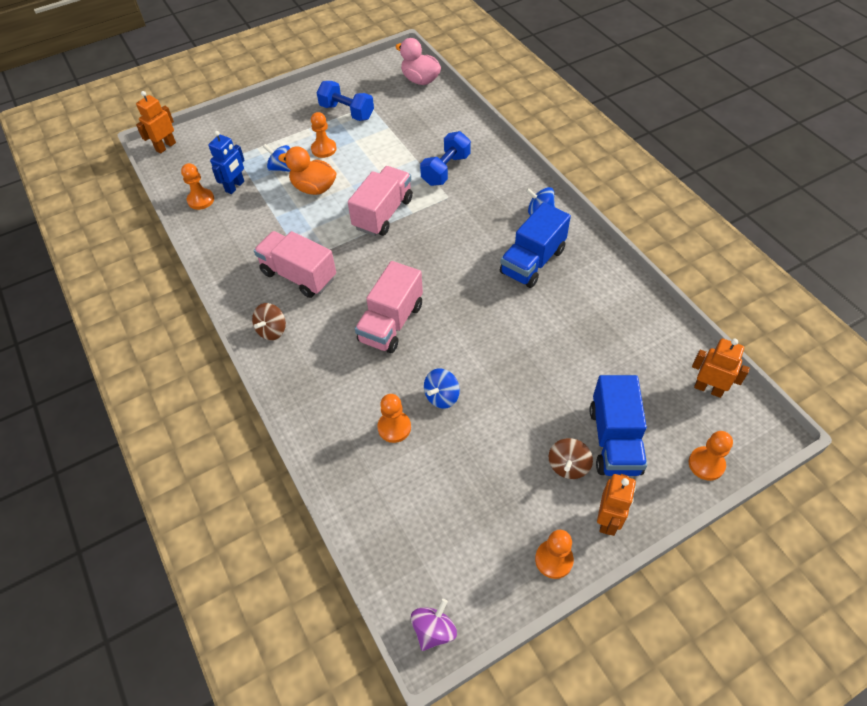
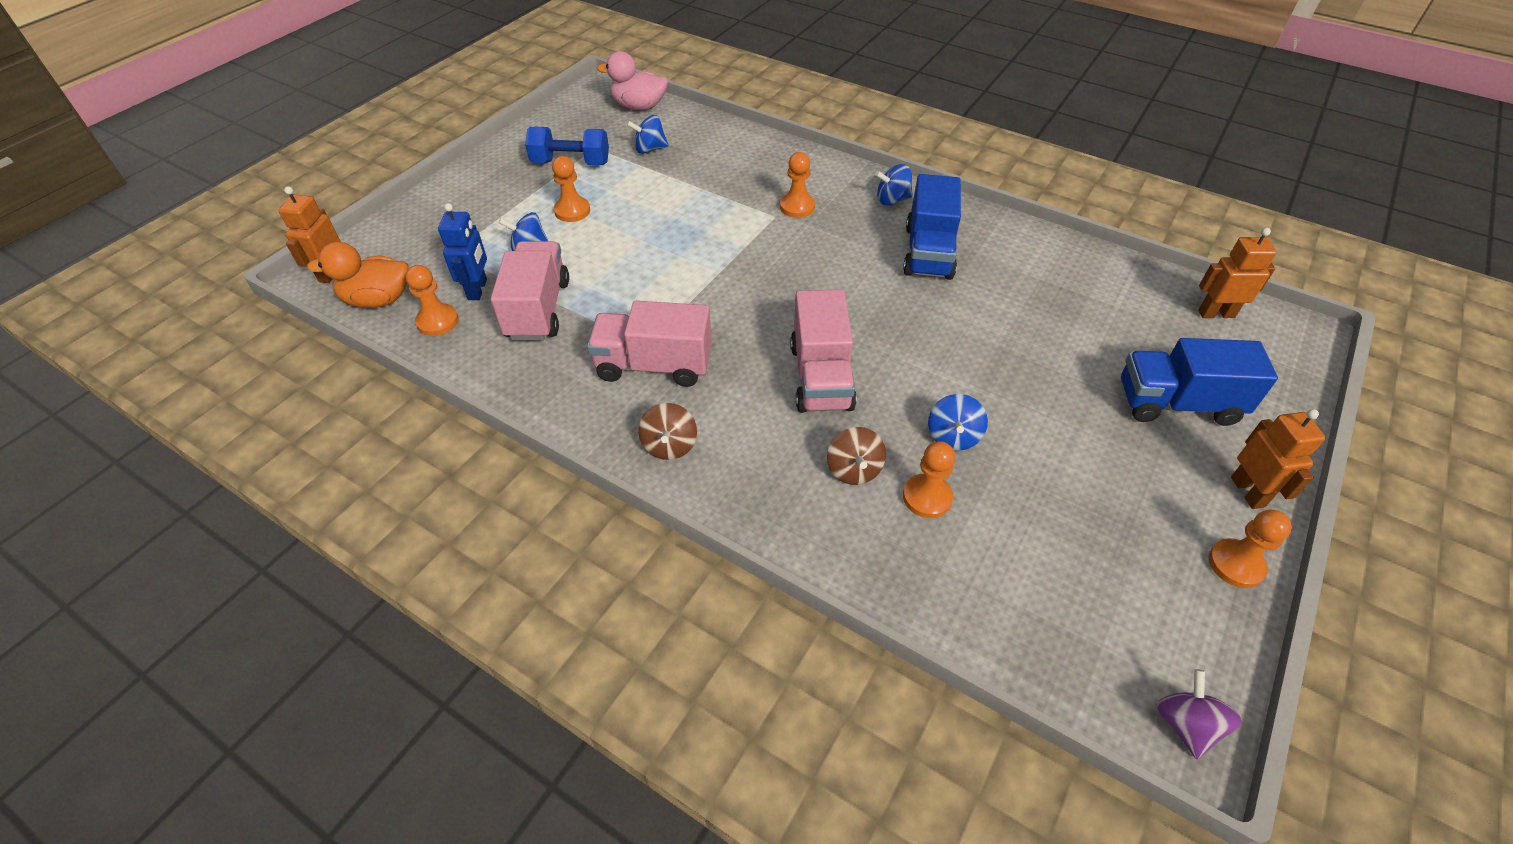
camera: 30 degrees left, 5 degrees down
orange duck [278,146,336,195] -> orange duck moved to [307,241,409,308]
pink truck [348,166,413,236] -> pink truck moved to [491,241,569,340]
blue dumbbell [420,131,471,186] -> none
brown spinning top [549,438,593,479] -> brown spinning top moved to [827,427,886,485]
blue truck [589,375,647,476] -> blue truck turned 120 degrees clockwise [1121,338,1278,426]
orange pawn [689,431,733,481] -> orange pawn moved to [780,152,815,218]
none -> blue spinning top [626,115,669,154]

